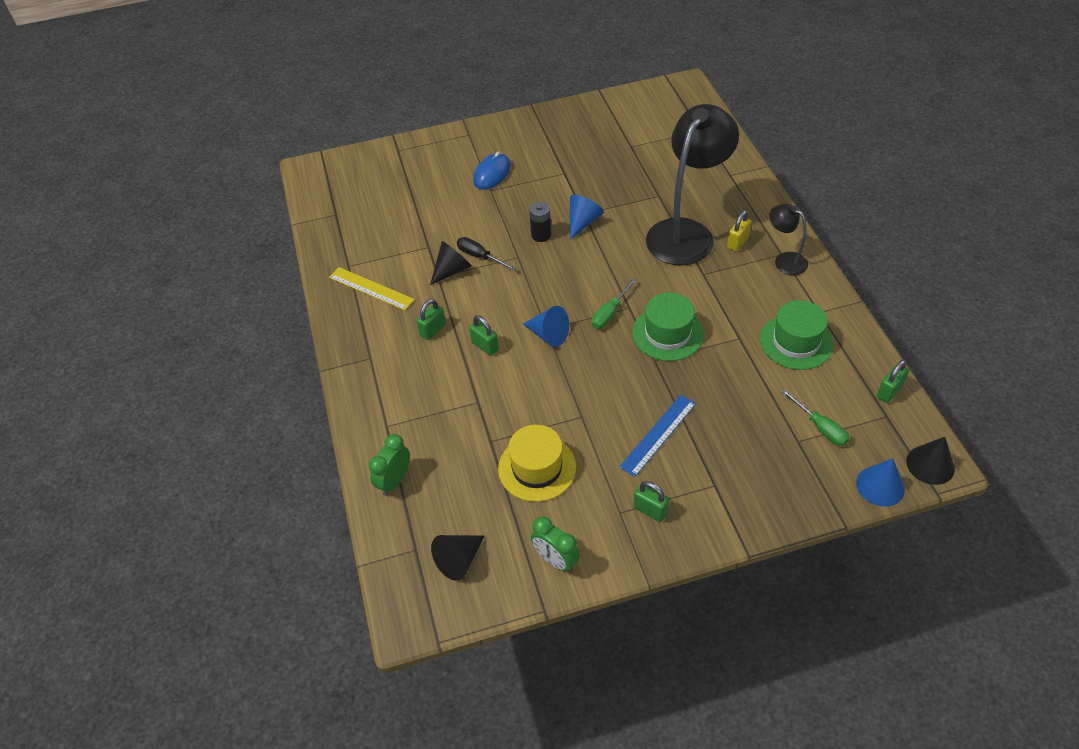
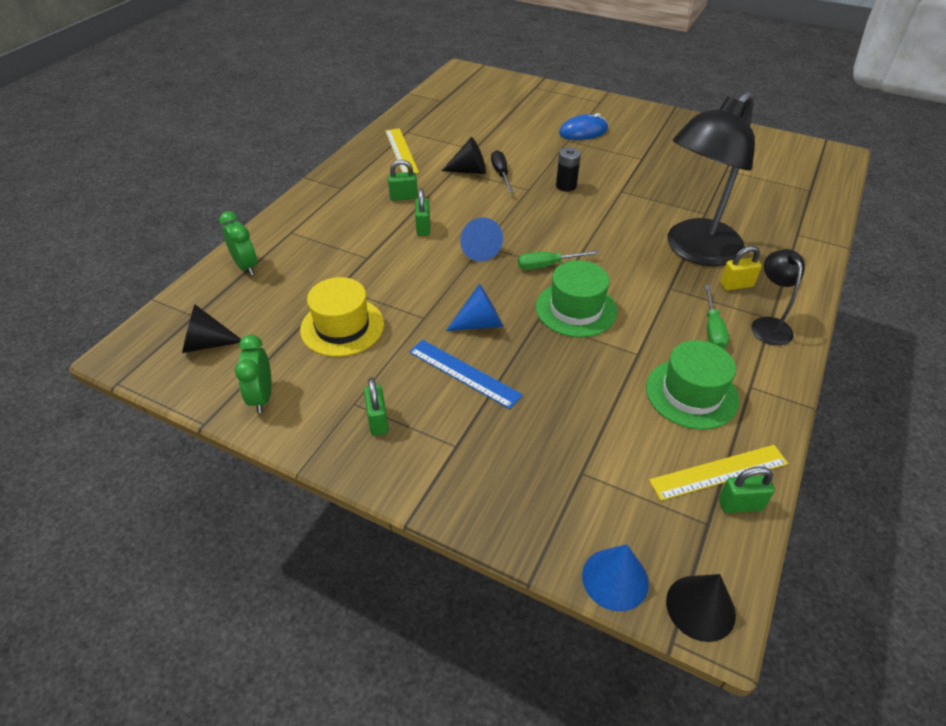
camera: 40 degrees right, 5 degrees down
green clock [369,434,410,495] -> green clock turned 75 degrees clockwise [219,211,257,275]
blue cone [570,195,604,240] -> blue cone moved to [446,284,503,331]
blue ruler [619,395,696,477] -> blue ruler turned 45 degrees clockwise [409,340,523,409]
black lamp [646,104,739,266] -> black lamp turned 150 degrees clockwise [667,92,755,266]
green screwdriver [781,389,849,446] -> green screwdriver moved to [704,285,729,349]
none -> yellow ruler [649,445,788,501]

